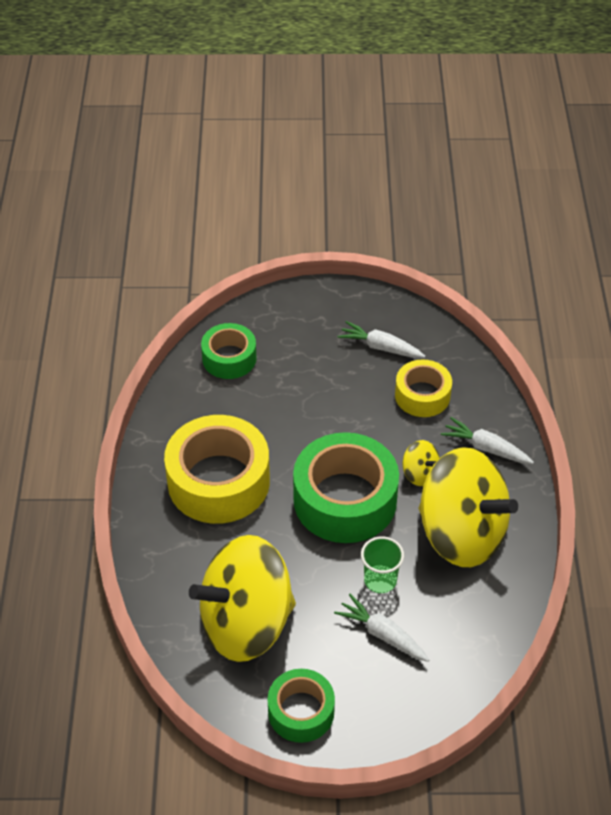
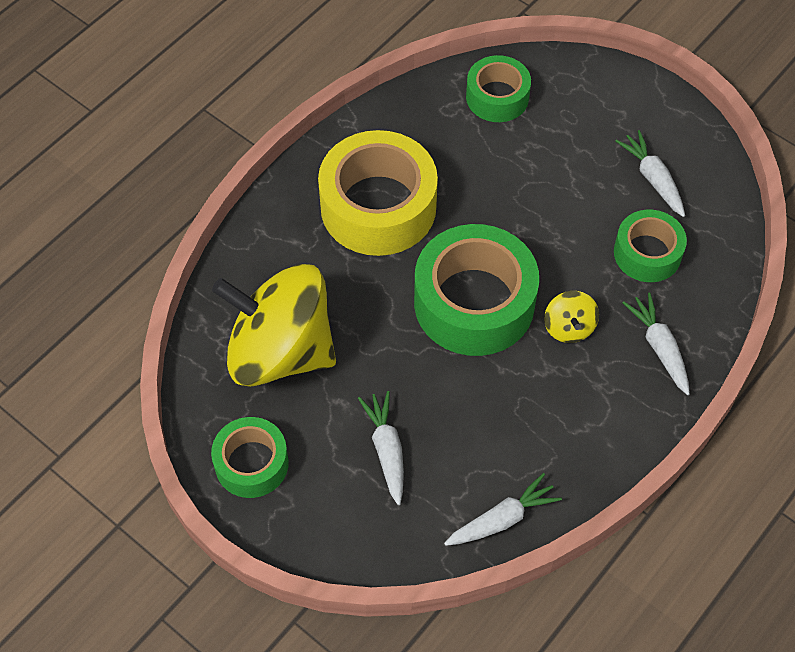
camera: 40 degrees right, 10 degrees up
green cup [361,536,404,593] -> none
yellow tape [395,359,452,417] -> green tape [614,210,687,282]
yellow spinning top [419,447,518,567] -> none
none -> white carrot [444,473,562,546]

